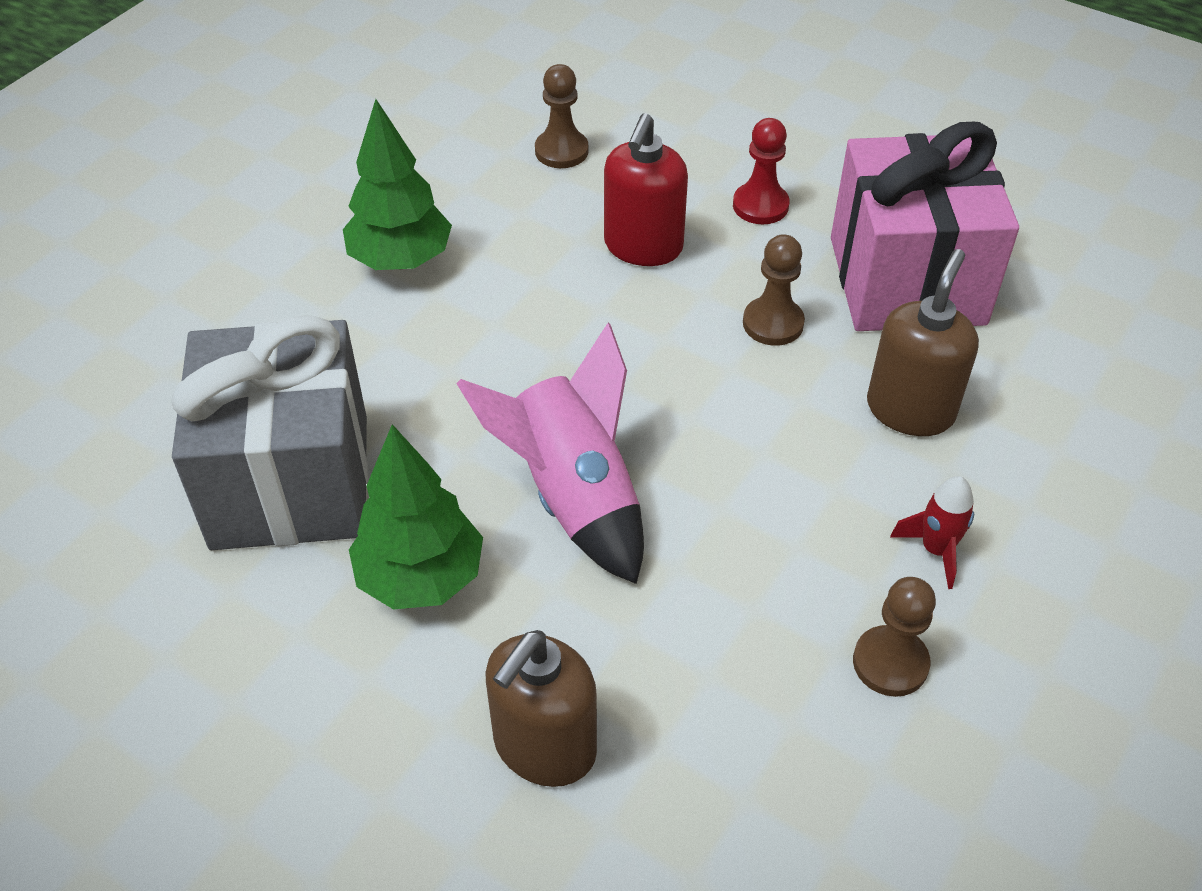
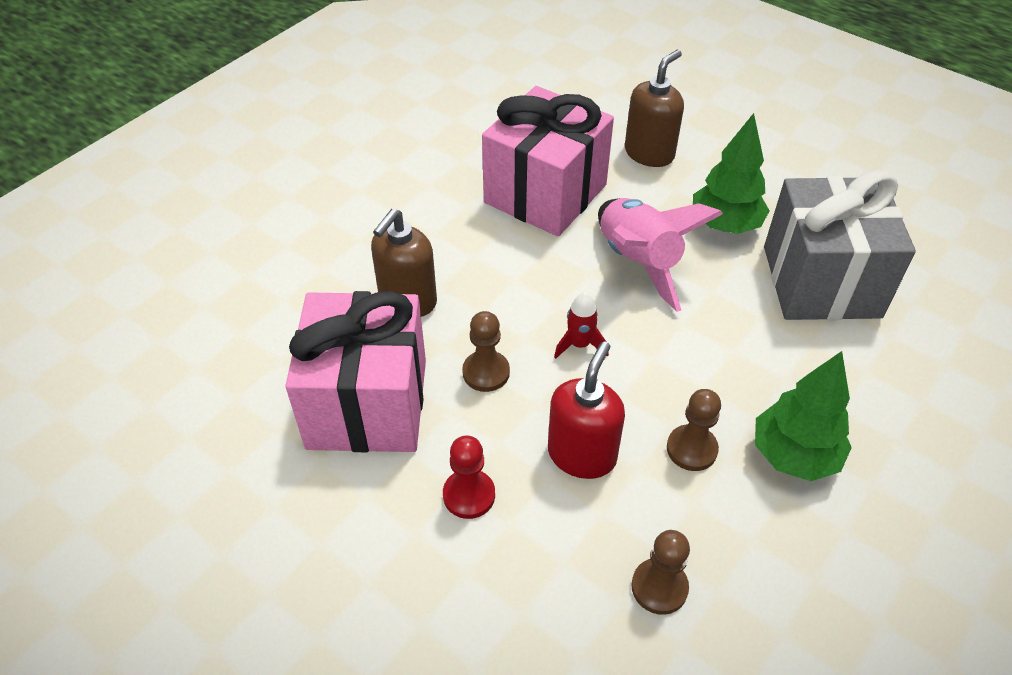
camera: 175 degrees left, 0 degrees up
brown pawn [853,577,936,697] -> brown pawn moved to [667,389,721,471]
red rocket [890,476,974,589] -> red rocket moved to [554,292,609,359]
none -> pink gift [482,86,614,236]

